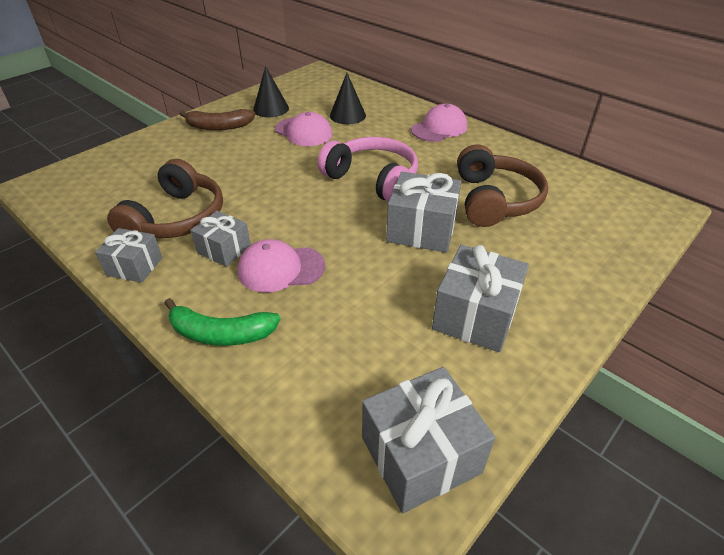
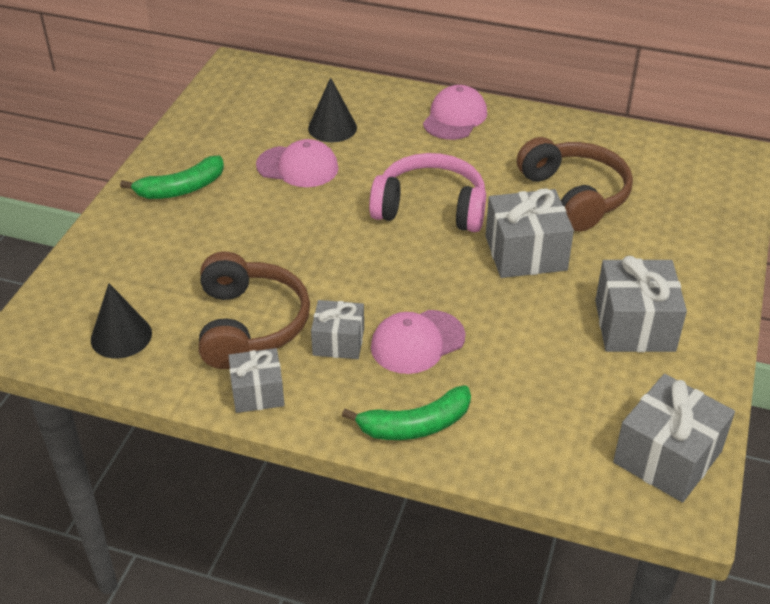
camera: 25 degrees left, 0 degrees up
brown banana [180,109,255,130] -> green banana [120,156,224,199]
black cone [253,66,289,117] -> black cone moved to [91,283,152,358]

